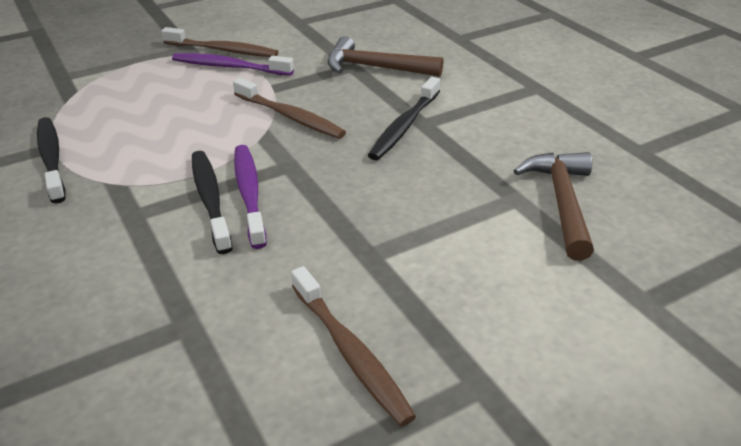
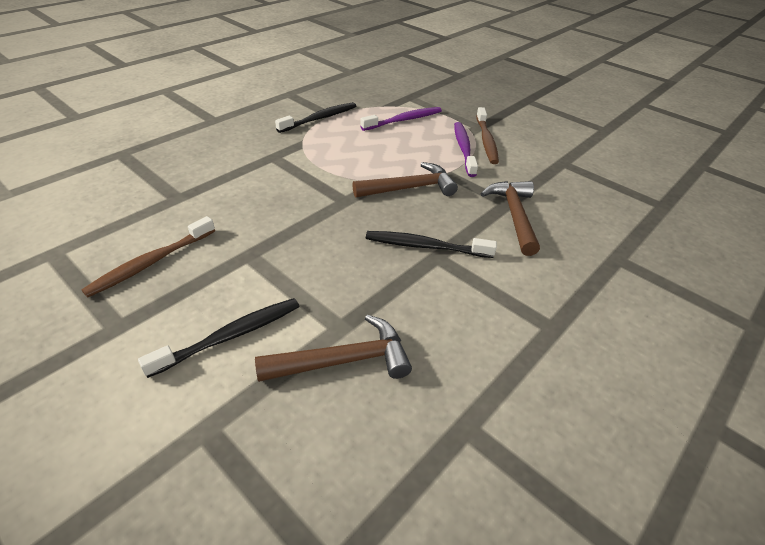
camera: 70 degrees right, 5 degrees up
black toothbrush [192,151,233,254] -> black toothbrush moved to [138,298,300,378]
brown toothbrush [233,78,346,139] -> brown hammer [352,162,458,198]
purple toothbrush [234,145,267,249] -> purple toothbrush moved to [360,107,442,131]

